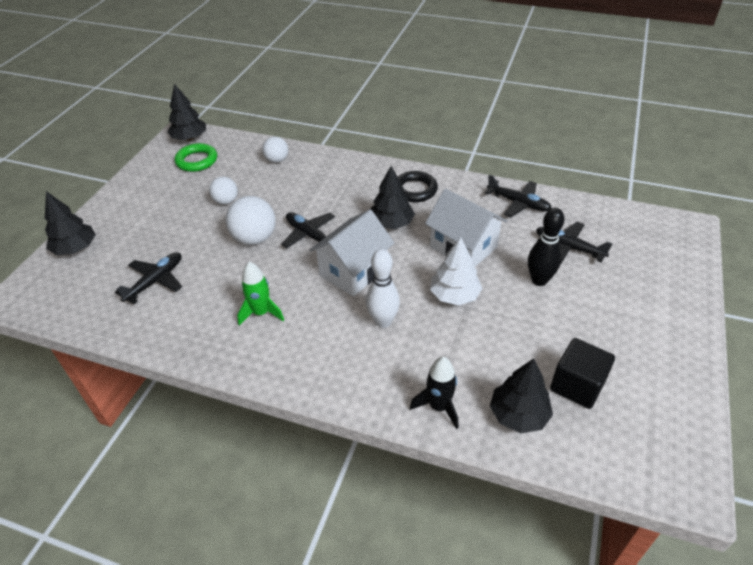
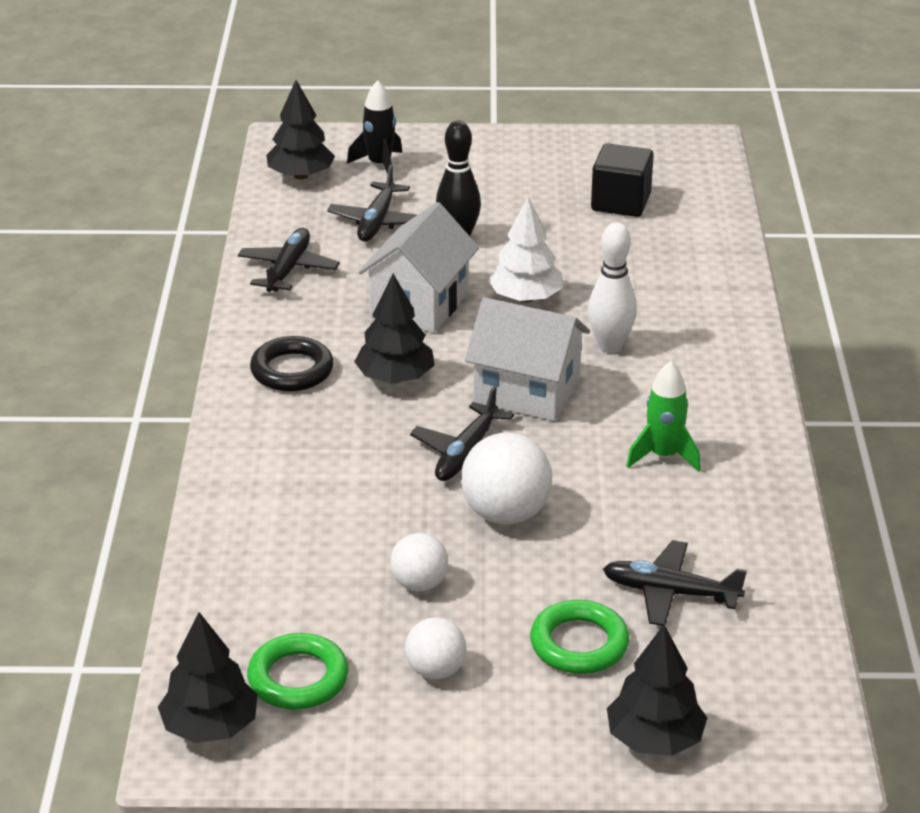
camera: 110 degrees left, 10 degrees down
white ball [262,136,288,163] -> white ball moved to [405,617,467,679]
black rocket [410,357,458,429] -> black rocket moved to [347,80,402,174]
black tree [490,359,553,433] -> black tree moved to [266,80,335,179]
none -> green ring [530,600,629,674]

